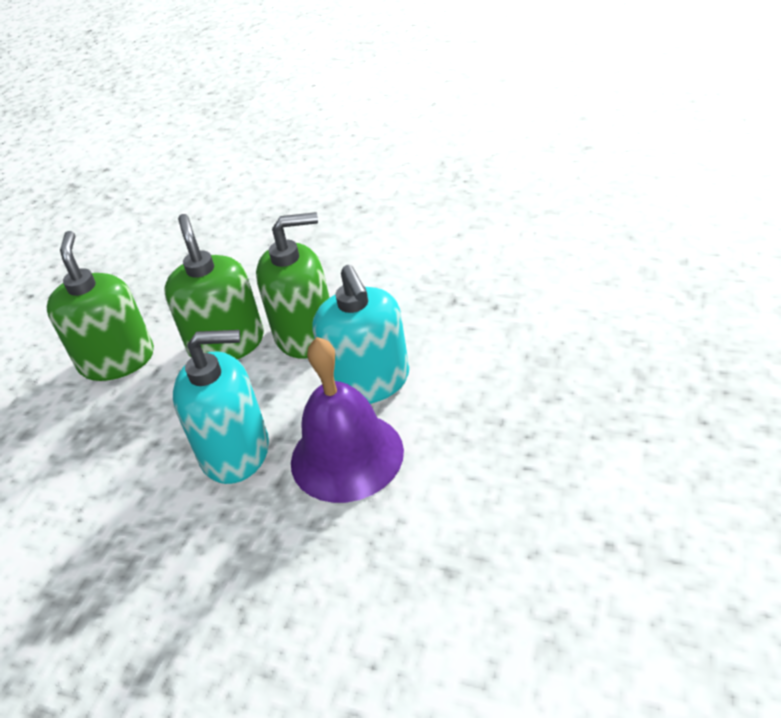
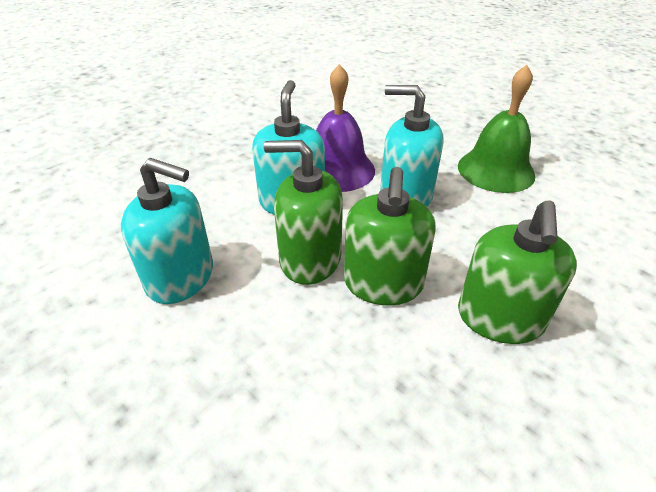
camera: 160 degrees left, 0 degrees up
none -> turquoise soap dispenser [121,158,213,304]
none -> green bell [458,65,535,193]

